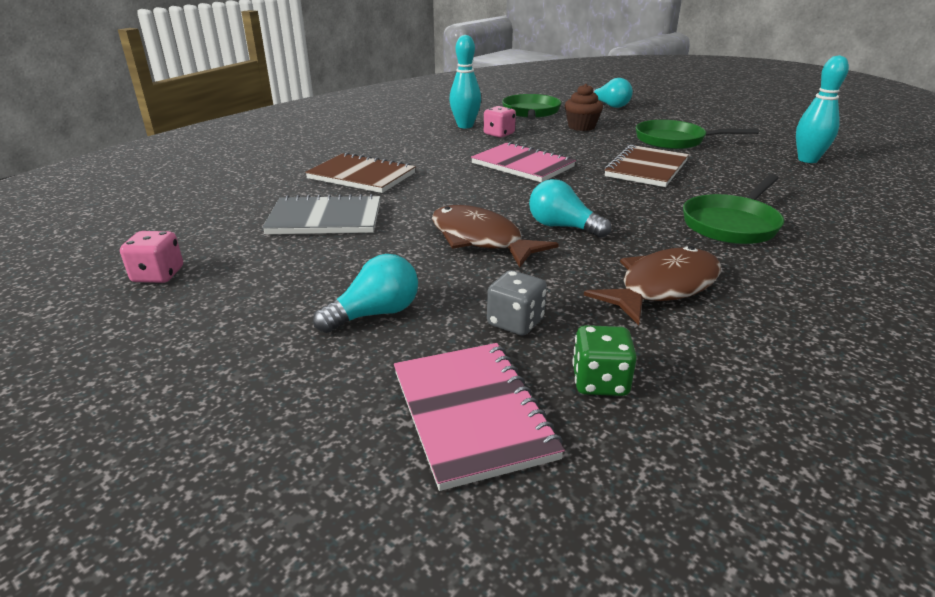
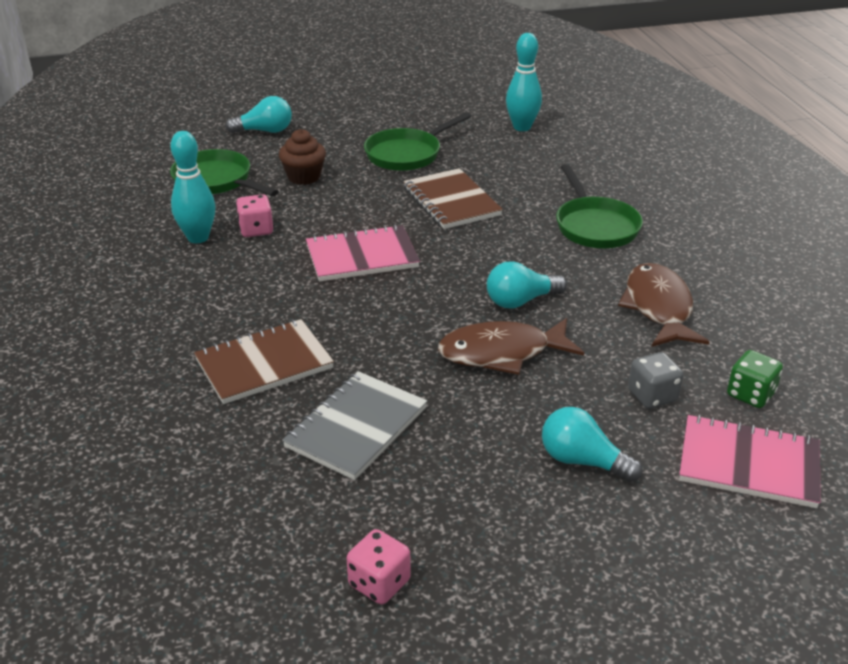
camera: 55 degrees left, 5 degrees up
turquoise light bulb [313,254,418,333] -> turquoise light bulb turned 60 degrees counterclockwise [542,407,642,482]

